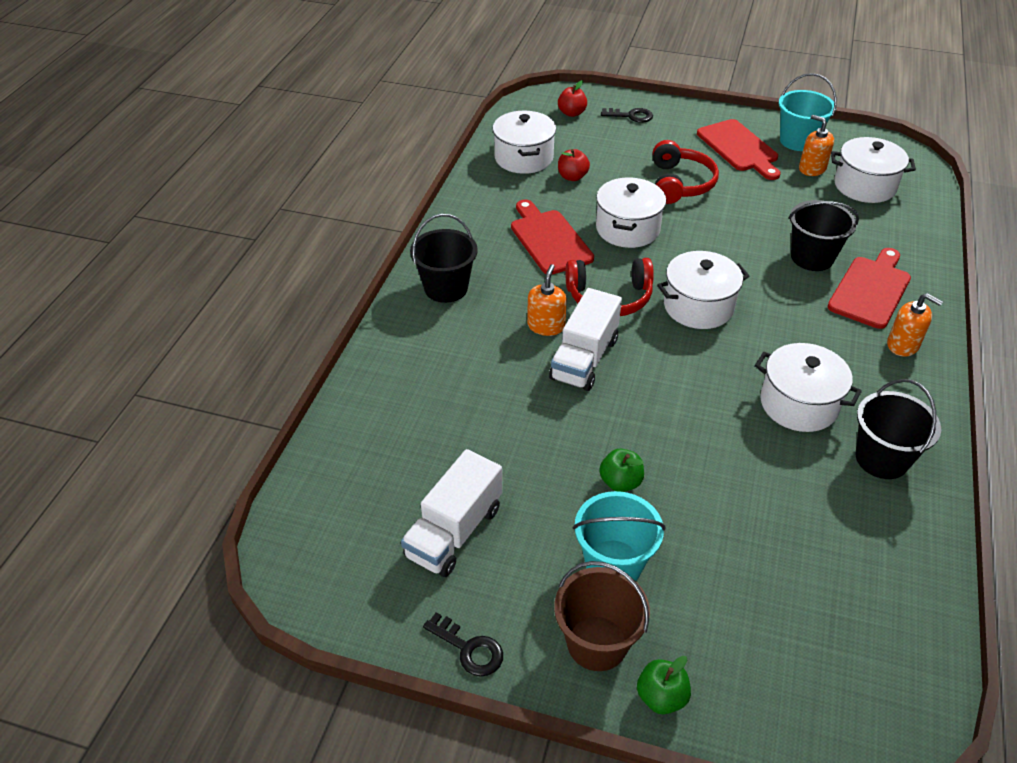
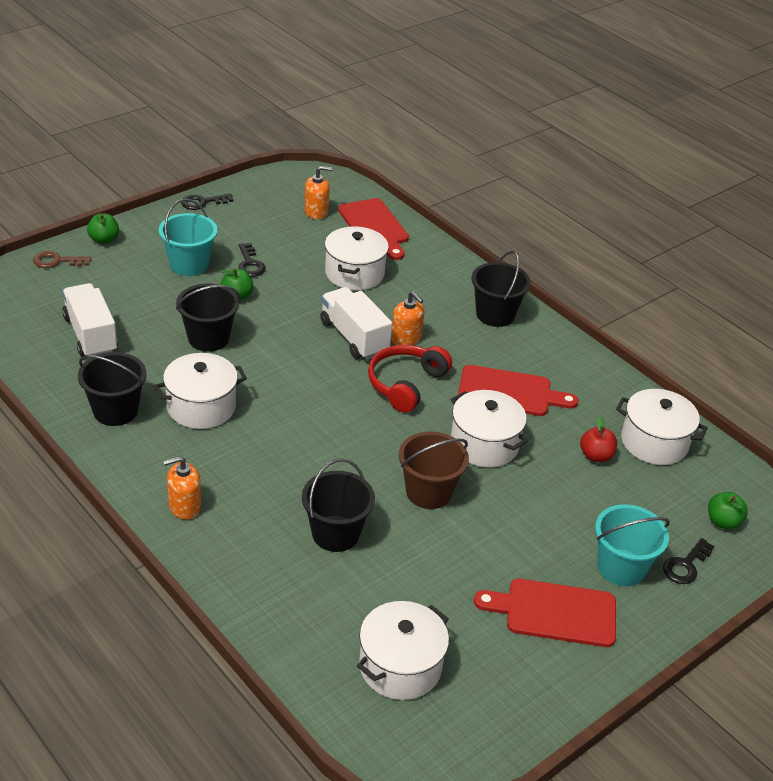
camera: 120 degrees right, 5 degrees down
white truck [401,449,502,577] -> white truck moved to [62,283,118,357]
brown bucket [554,561,650,671] -> brown bucket moved to [399,431,469,509]
red apple [558,80,587,117] -> green apple [708,492,748,529]
red headphones [653,140,719,204] -> none
white pot [657,251,749,329] -> white pot moved to [325,226,389,290]
turquoise bucket [779,73,837,151] -> turquoise bucket moved to [595,504,670,586]
orange soap dispenser [799,115,834,176] -> orange soap dispenser moved to [304,166,333,219]
red cutting board [827,248,911,329] -> red cutting board moved to [338,198,409,260]
none -> brown key [33,251,91,268]
none -> black bucket [176,283,239,352]
none -> black key [238,243,266,277]

